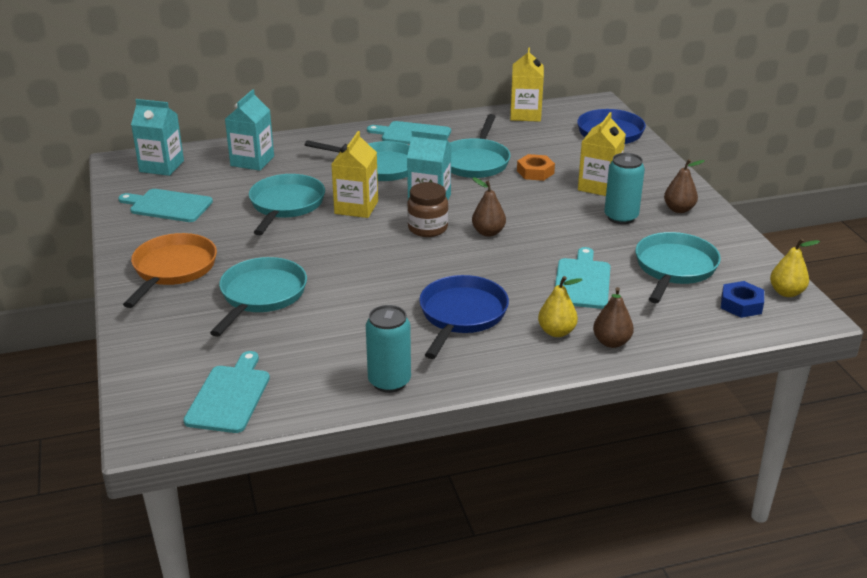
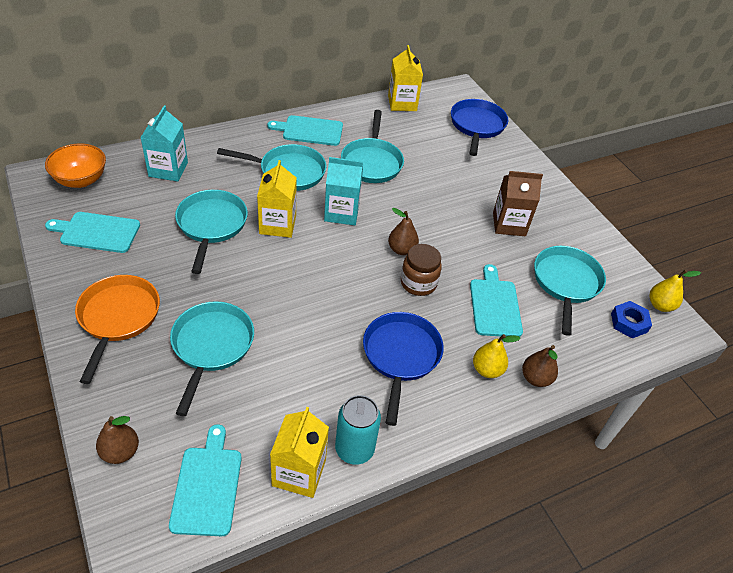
camera: 15 degrees left, 15 degrees up
turquoise carton [131,99,184,176] -> orange bowl [45,144,106,188]
brown jar [407,182,448,237] -> brown jar moved to [401,244,442,296]
orange nut [517,154,555,181] -> none
yellow carton [578,112,626,196] -> yellow carton moved to [270,407,329,498]
turquoise can [604,153,645,224] -> brown carton [493,171,543,236]
brown pear [664,159,705,213] -> brown pear moved to [96,416,139,464]

